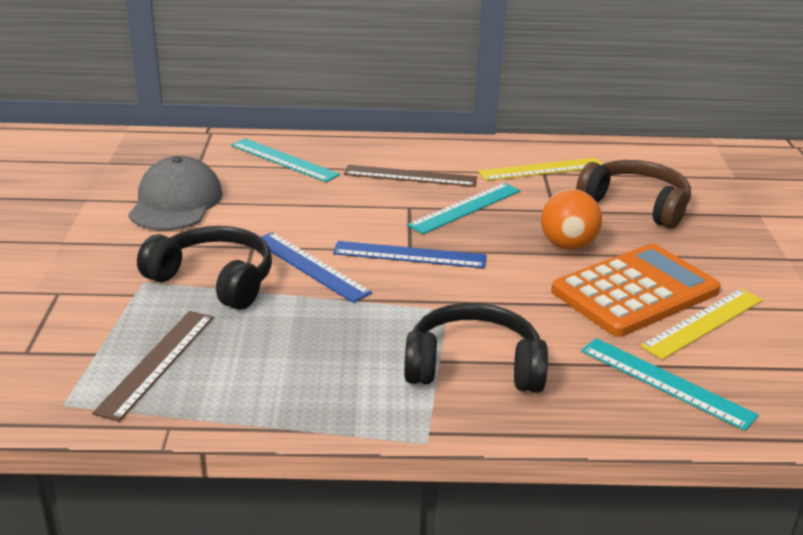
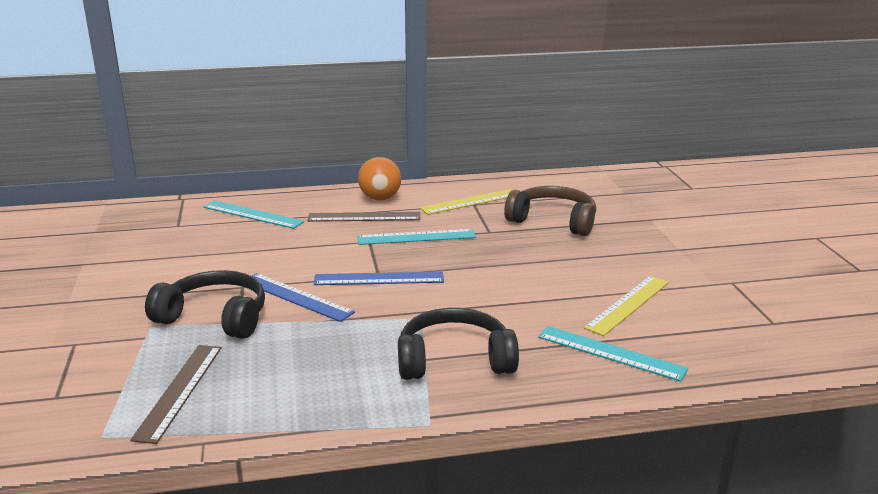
camera: 10 degrees left, 5 degrees down
grey cap [128,156,223,231] -> none
turquoise ruler [407,183,520,234] -> turquoise ruler turned 45 degrees clockwise [357,229,476,245]
orange ball [541,189,602,250] -> orange ball moved to [358,157,401,200]
orange calculator [551,244,721,337] -> none

